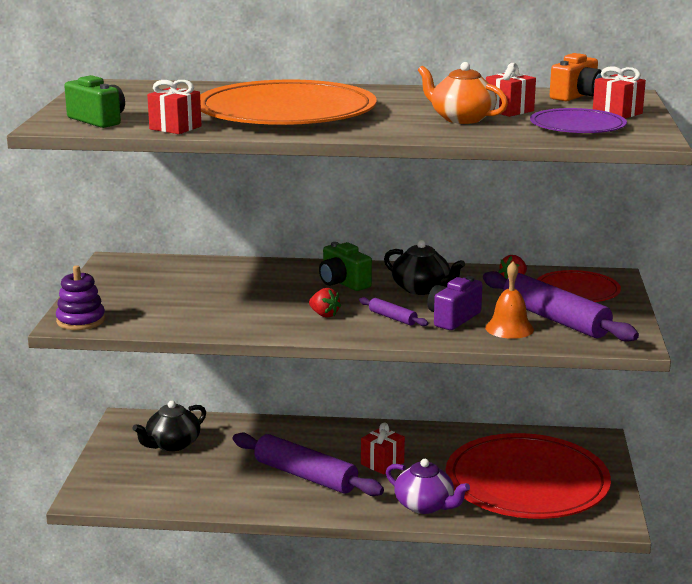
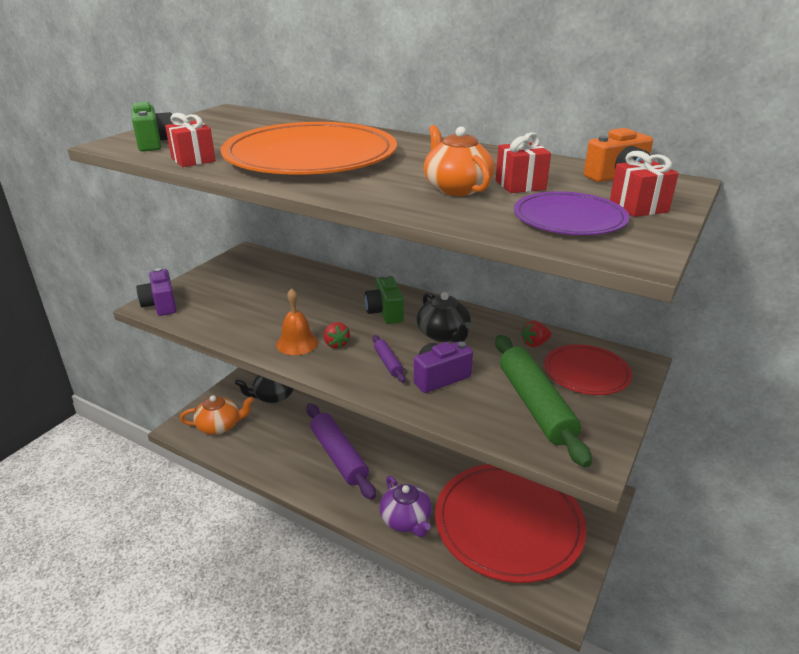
camera: 25 degrees right, 10 degrees up
purple stacking toy [56,265,105,330] -> purple camera [136,268,177,316]
red gift [361,422,405,475] -> none
purple rolling pin [483,271,639,342] -> green rolling pin [495,335,592,468]
orange bell [485,261,534,339] -> orange bell moved to [276,288,318,355]
none -> orange teapot [180,395,254,435]

